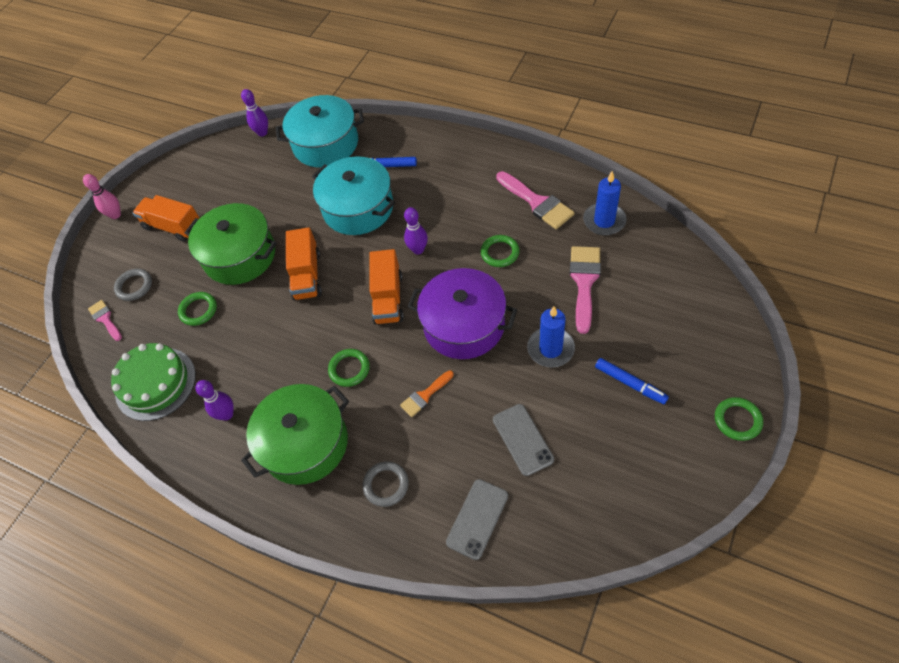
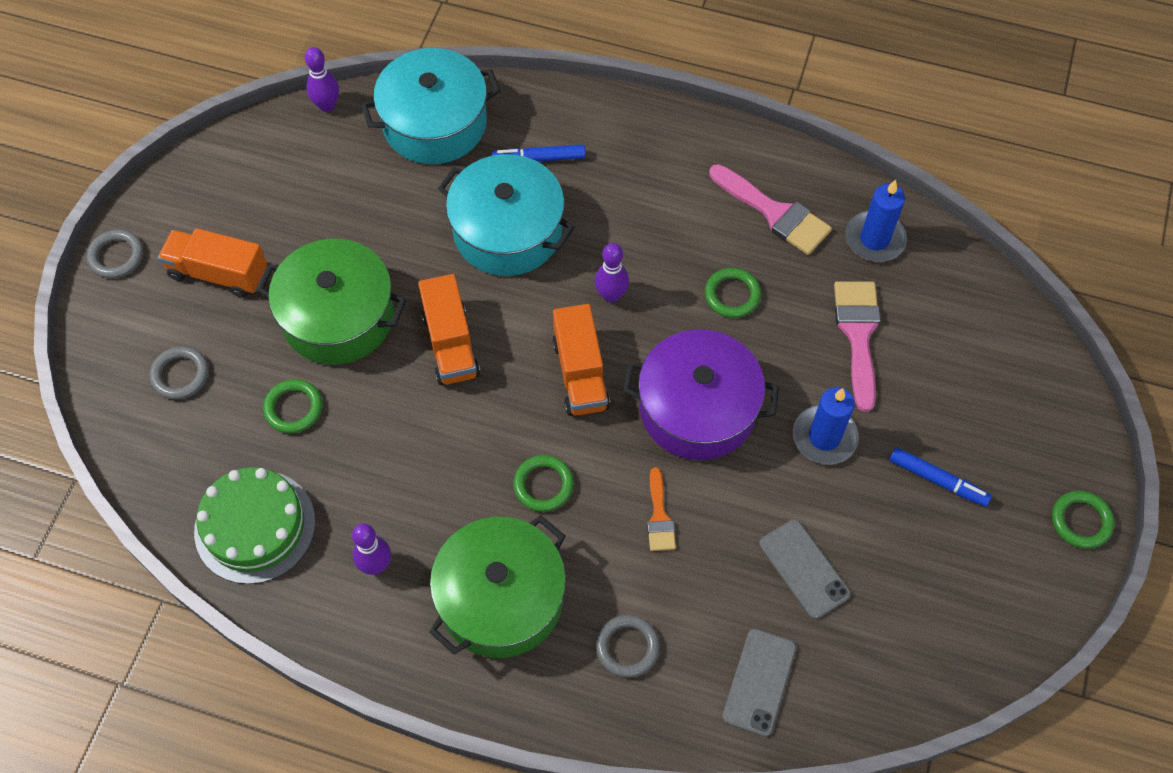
camera: 15 degrees left, 5 degrees up
pink bowling pin [83,174,121,219] -> grey ring [87,230,143,279]
pink brush [88,300,122,341] -> none
orange brush [400,370,454,417] -> orange brush turned 45 degrees counterclockwise [647,467,676,551]

